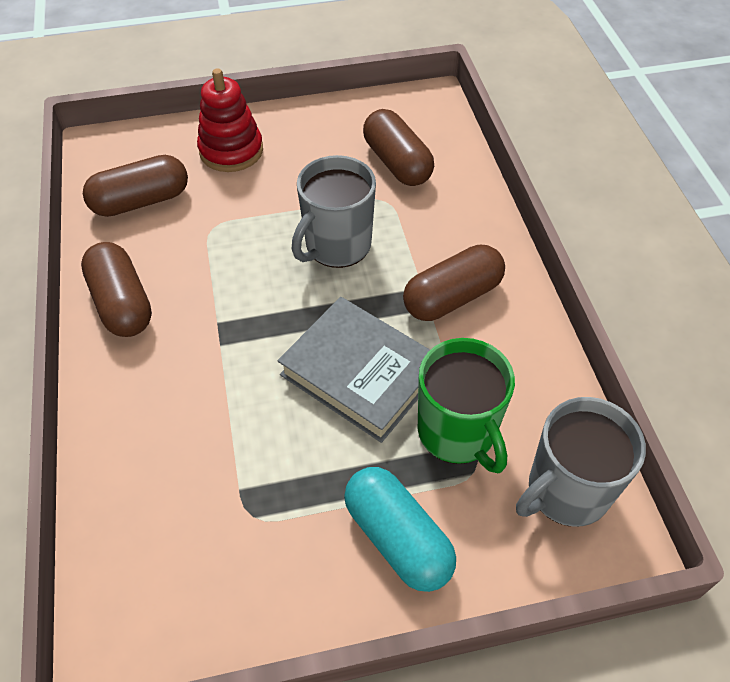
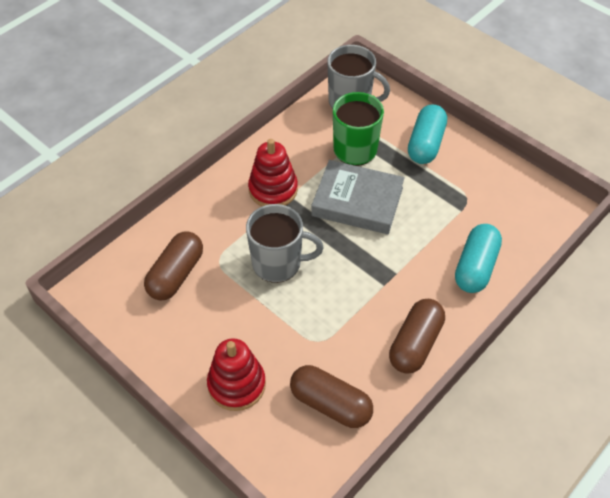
camera: 125 degrees left, 0 degrees up
grey book [278,297,430,443] -> grey book turned 75 degrees counterclockwise [311,160,405,234]
brown capsule [403,245,505,321] -> red stacking toy [248,139,298,206]
none -> turquoise capsule [455,224,502,293]

